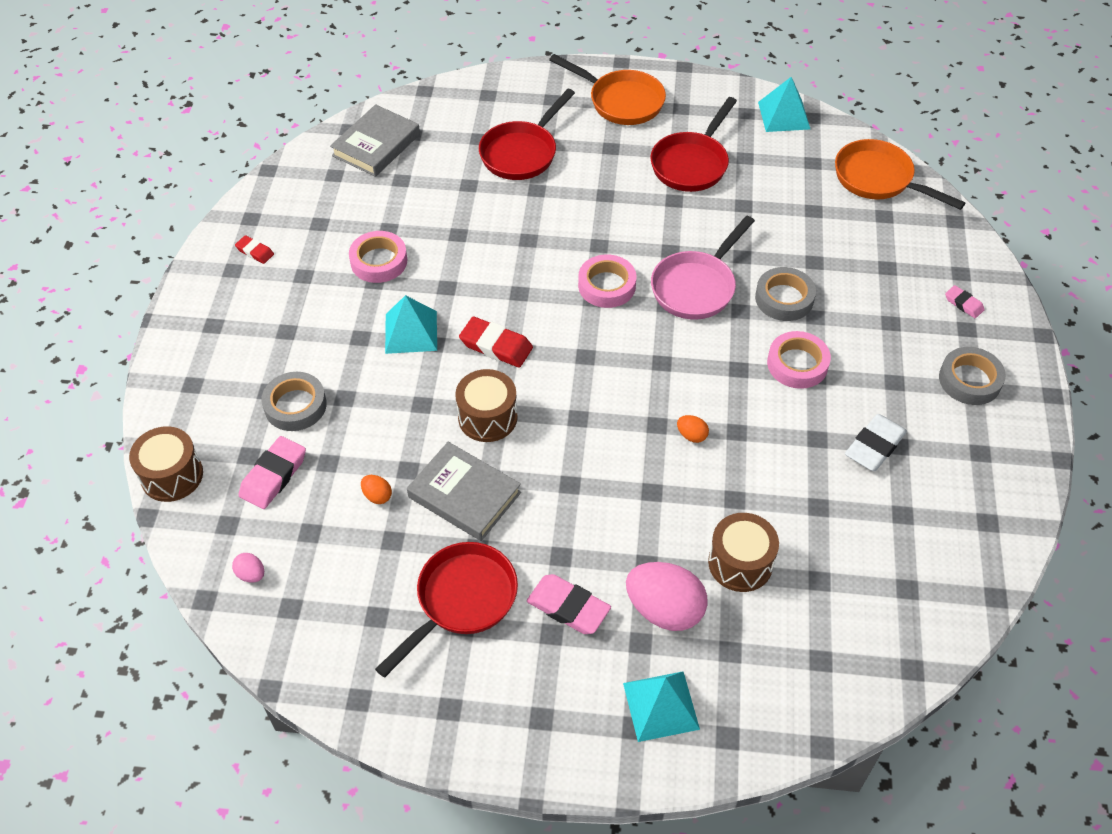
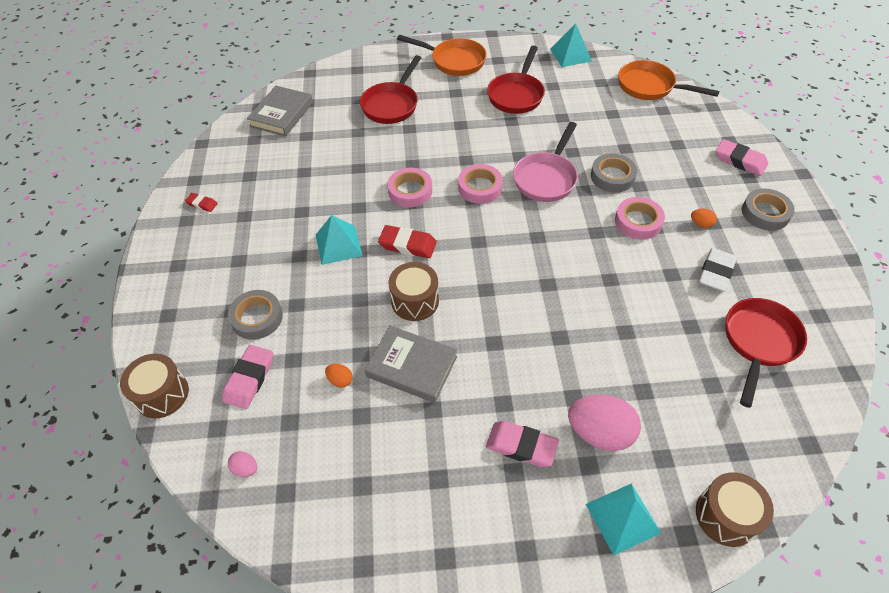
camera: 10 degrees left, 0 degrees up
pink tape [349,231,407,283] -> pink tape moved to [388,168,432,207]
red pan [375,542,518,678] -> red pan moved to [725,298,807,408]
orange egg [677,415,709,443] -> orange egg moved to [691,209,717,228]
brown drum [708,513,779,592] -> brown drum moved to [696,472,774,547]
pink eraser [945,285,985,318] -> pink eraser [716,139,768,176], size x1.75

